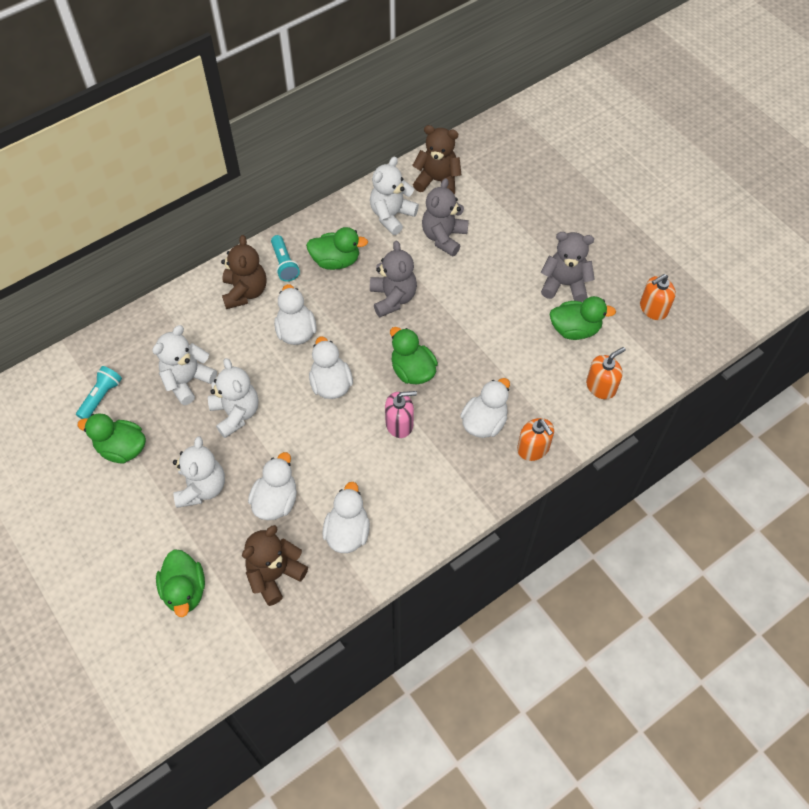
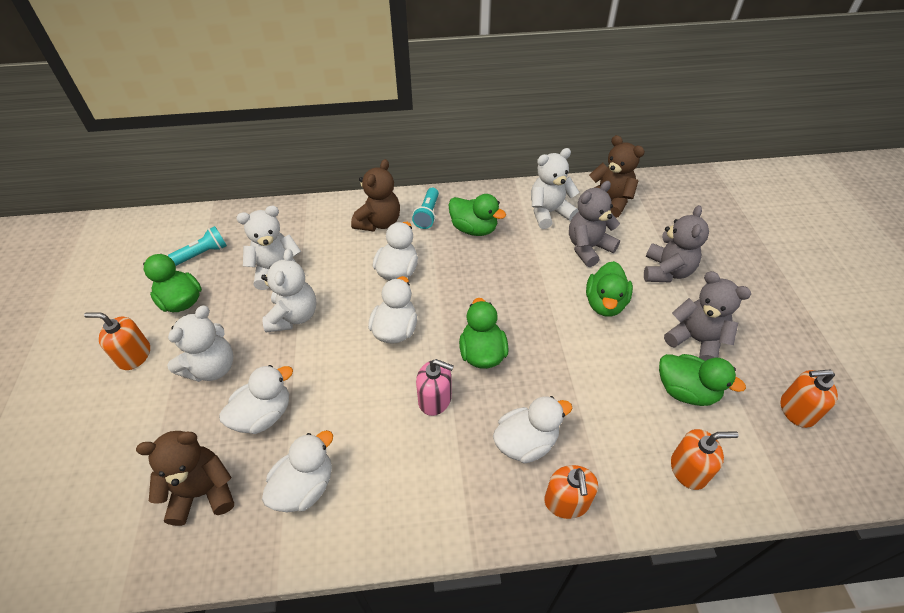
camera: 30 degrees right, 10 degrees down
green duck [156,549,205,617] -> green duck moved to [586,261,633,317]
grey teddy bear [370,240,417,317] -> grey teddy bear moved to [644,205,709,282]
none -> orange soap dispenser [84,312,150,370]

